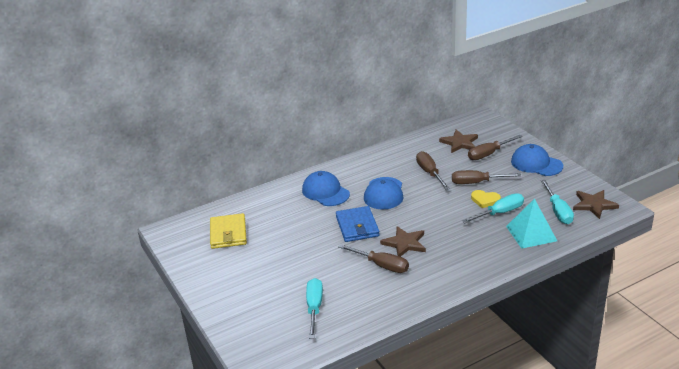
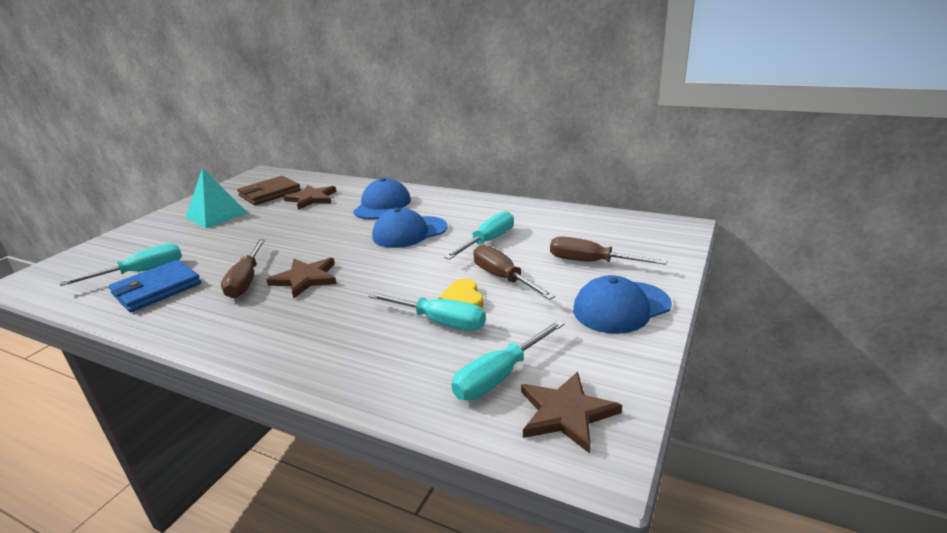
camera: 55 degrees right, 5 degrees down
yellow wallet [210,213,247,249] -> brown wallet [237,176,301,205]
blue wallet [336,206,380,242] -> blue wallet moved to [109,260,201,312]
brown screwdriver [416,151,450,190] -> turquoise screwdriver [444,211,514,260]
brown star [439,129,478,153] -> brown star moved to [284,185,336,210]
turquoise pyramid [506,198,557,249] -> turquoise pyramid moved to [186,168,248,228]
blue cap [511,144,563,176] -> blue cap turned 120 degrees counterclockwise [573,275,672,334]

